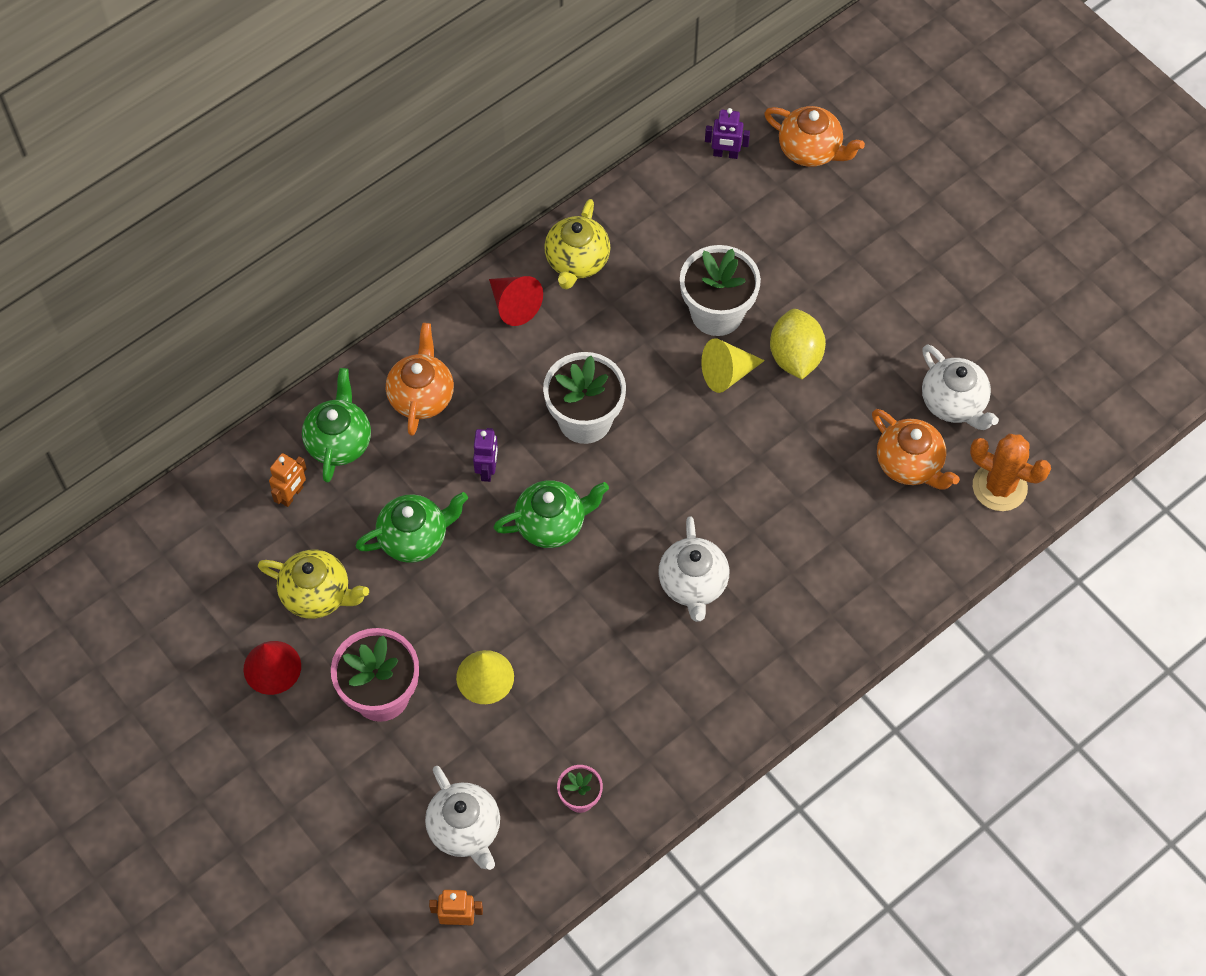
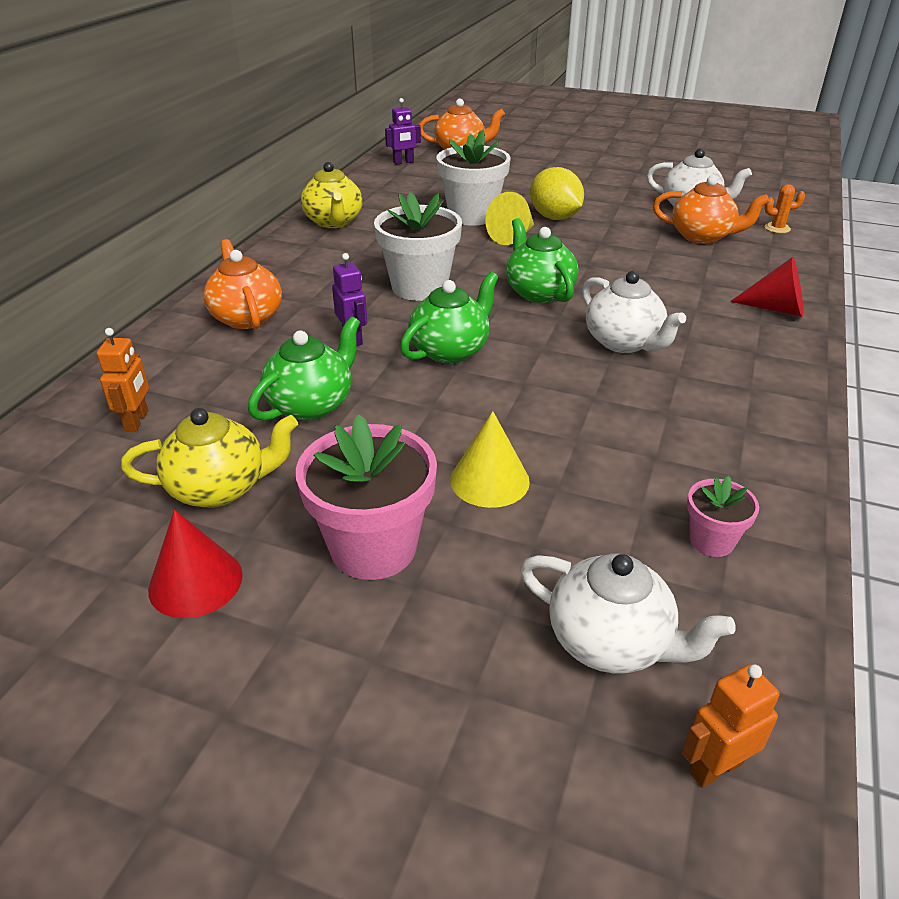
camera: 30 degrees left, 25 degrees down
green teapot [302,368,371,483] -> green teapot moved to [506,218,578,303]
red cone [489,276,543,326] -> red cone moved to [730,257,803,317]
orange cactus [970,434,1051,511] -> orange cactus [765,184,805,233], size x0.51

